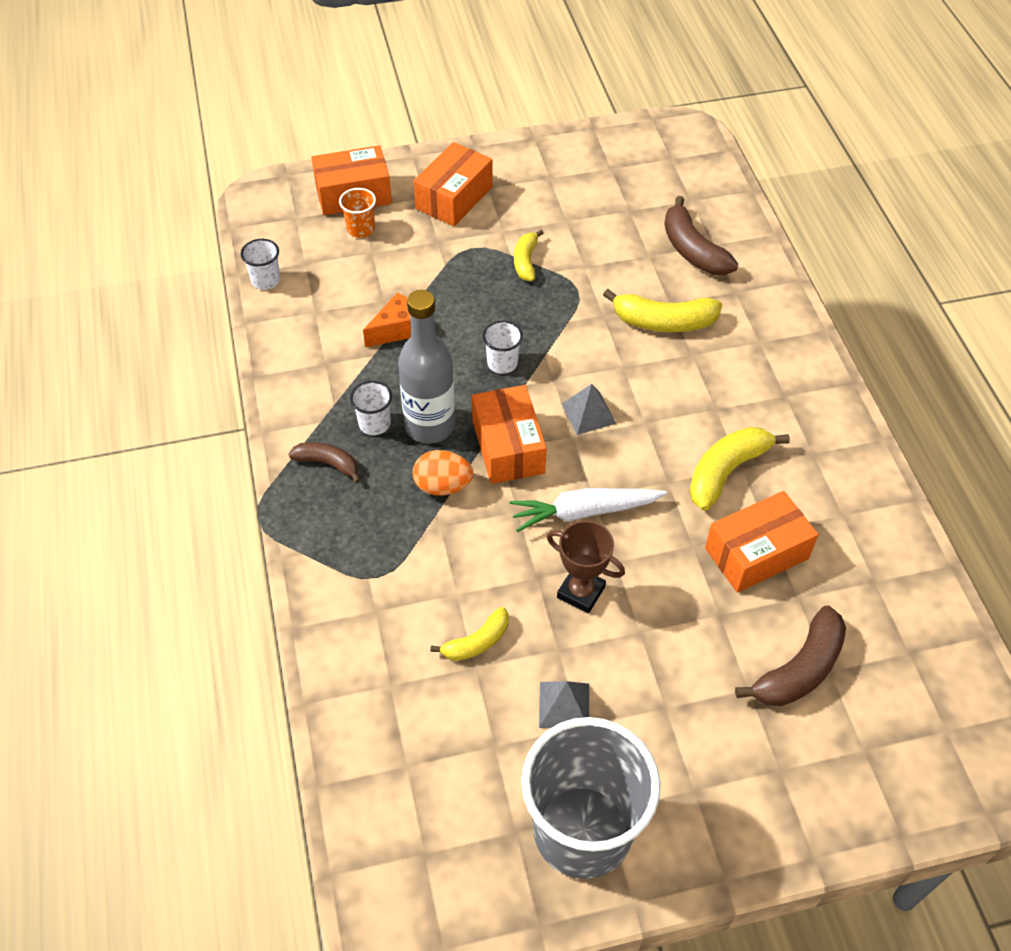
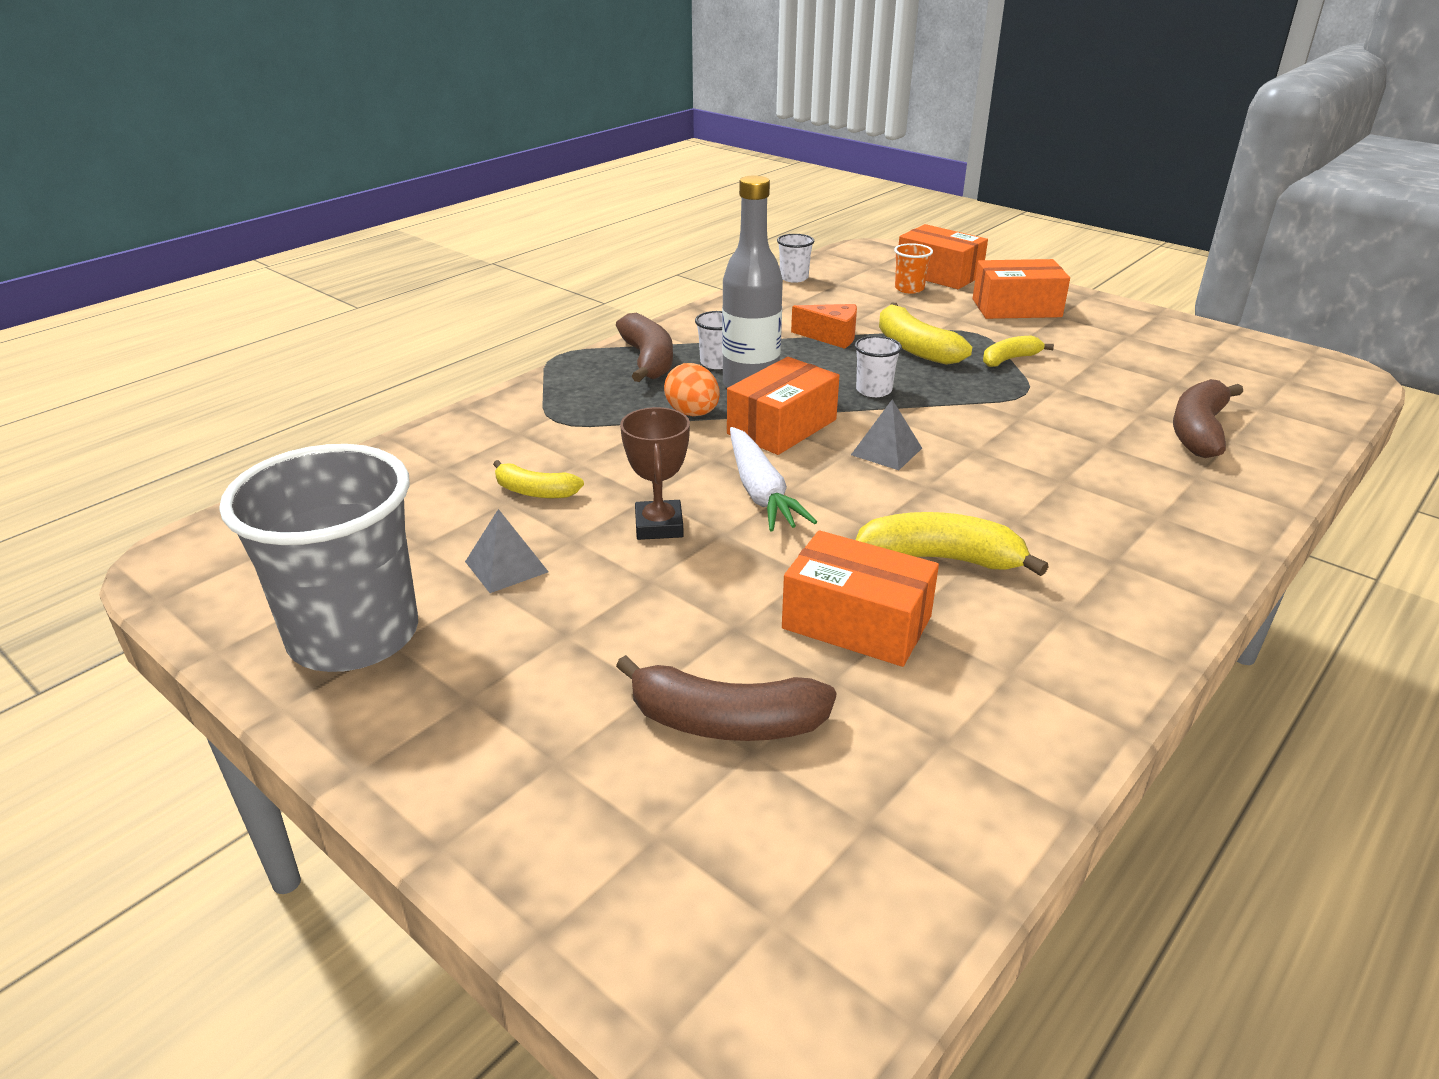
camera: 55 degrees right, 20 degrees down
brown banana [289,442,360,483] -> brown banana [616,313,673,382], size x1.63
white carrot [509,488,667,532] -> white carrot turned 150 degrees counterclockwise [730,427,817,532]
yellow banana [603,289,722,332] -> yellow banana moved to [879,303,972,365]

